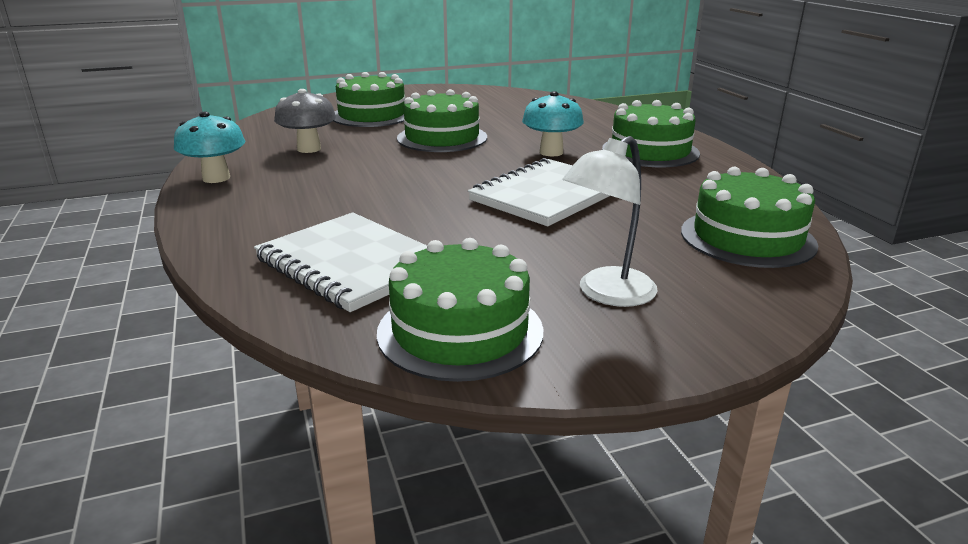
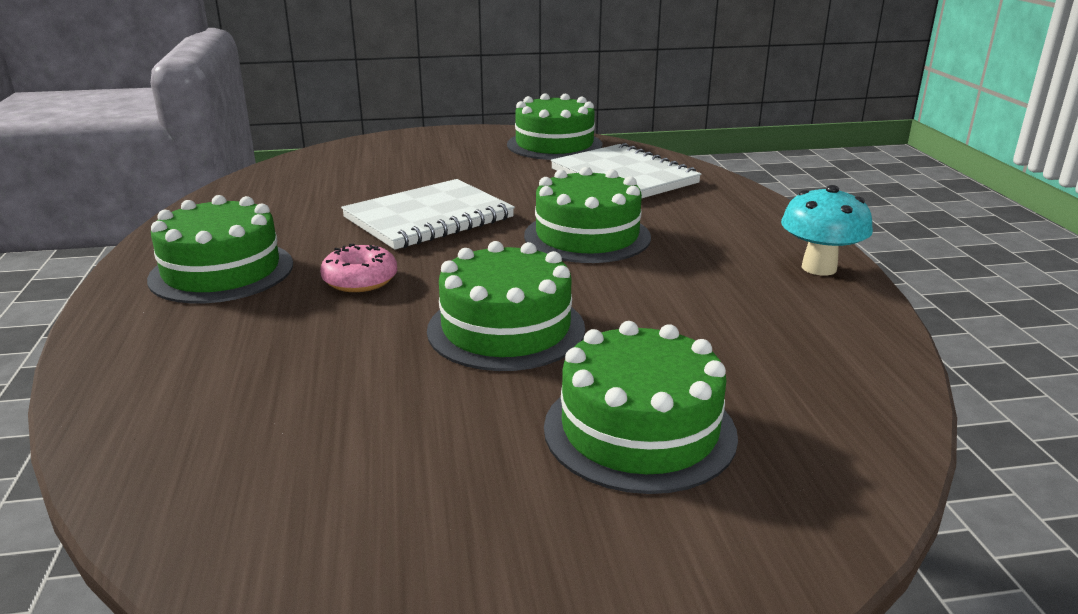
camera: 170 degrees left, 0 degrees up
grey mushroom [274,89,336,153] -> none
turquoise mushroom [522,91,584,156] -> pink donut [320,243,397,292]
white lamp [562,136,658,307] -> none
green cake [681,167,818,268] -> green cake moved to [524,167,651,263]

